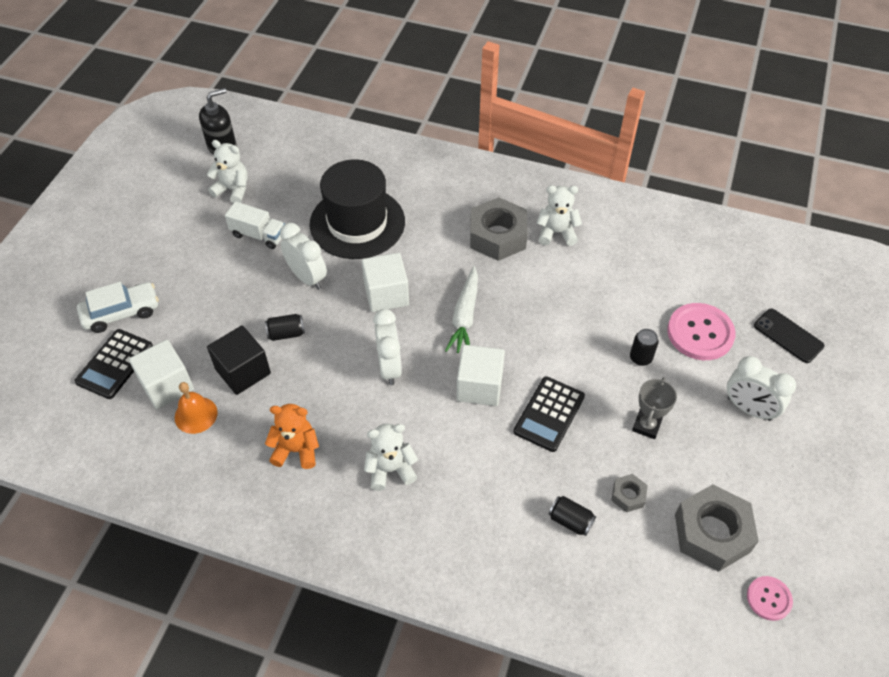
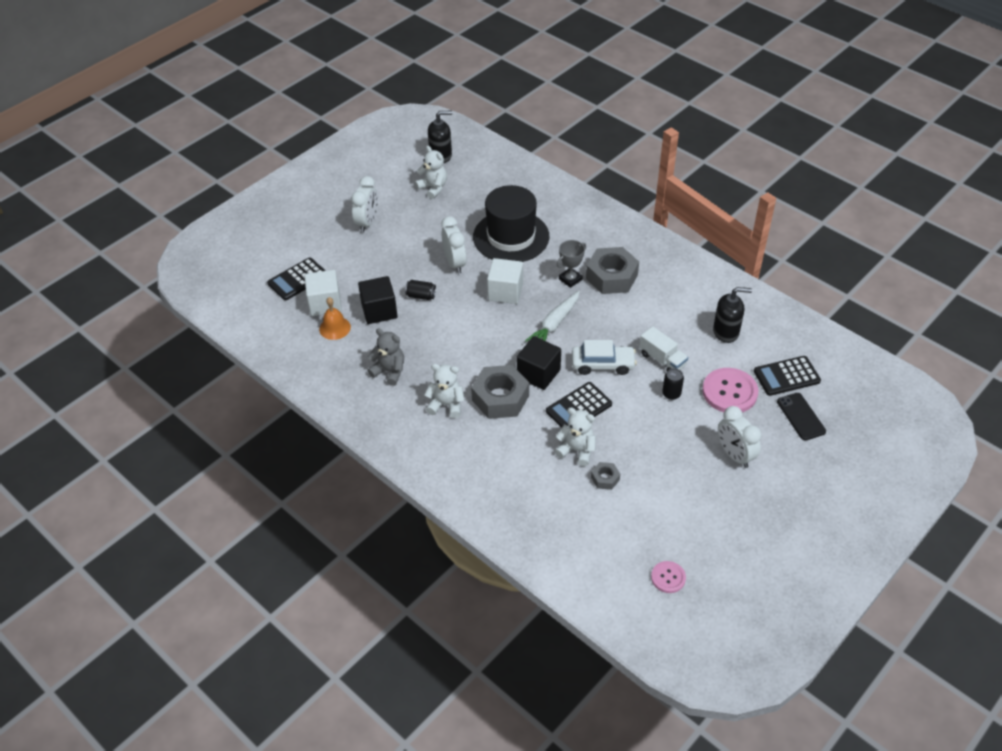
camera: 25 degrees right, 5 degrees down
white car [77,282,159,333] -> white car moved to [572,340,637,375]
white truck [225,201,285,249] -> white truck moved to [639,326,688,371]
orange teddy bear [265,404,319,469] -> grey teddy bear [367,328,404,386]
white clock [373,309,402,385] -> white clock moved to [351,176,378,232]
white cube [456,345,505,406] -> black cube [517,336,561,390]
white teddy bear [537,185,582,246] -> white teddy bear moved to [555,407,596,466]
black can [549,496,596,536] -> none
grey trophy [632,377,677,439] -> grey trophy moved to [557,240,586,288]
grey nut [675,484,759,572] -> grey nut moved to [471,365,529,419]
none -> black soap dispenser [713,287,752,343]
none -> black calculator [754,356,821,396]

